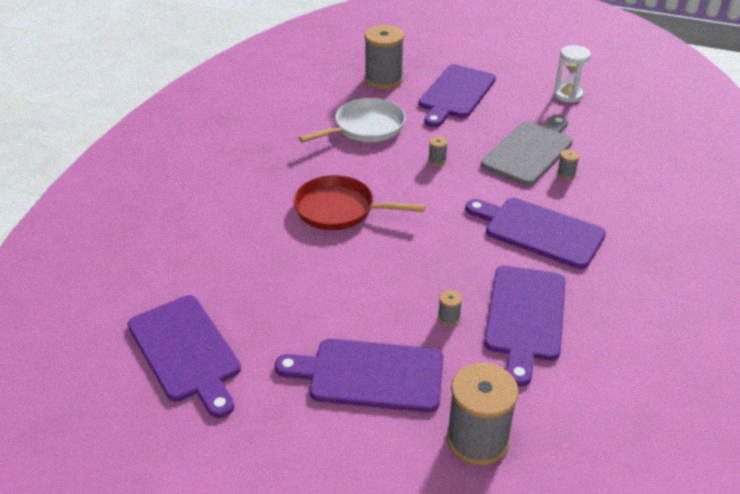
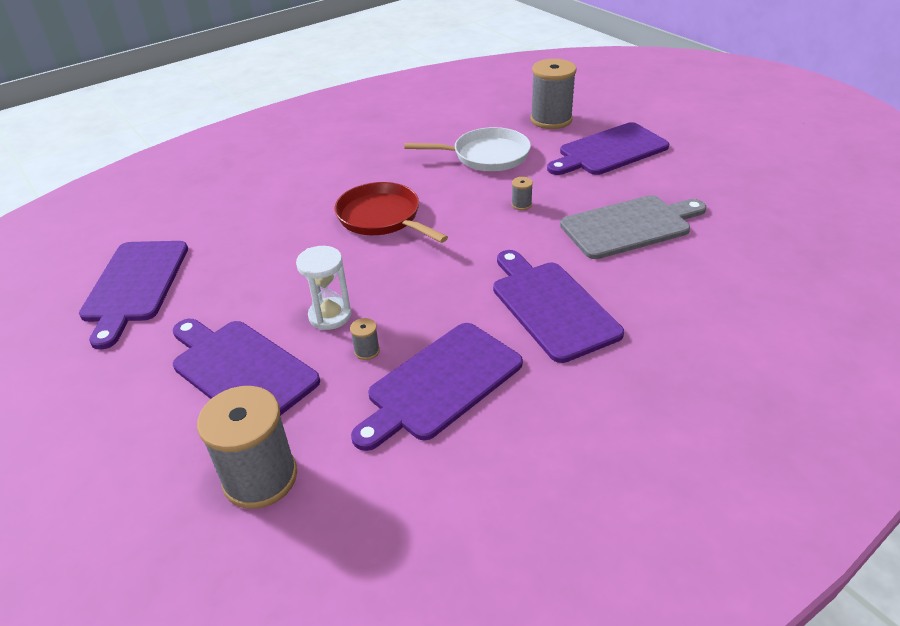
camera: 35 degrees right, 0 degrees up
white hourglass [554,45,591,103] -> white hourglass moved to [296,246,351,330]
grey spool [557,149,579,179] -> none

